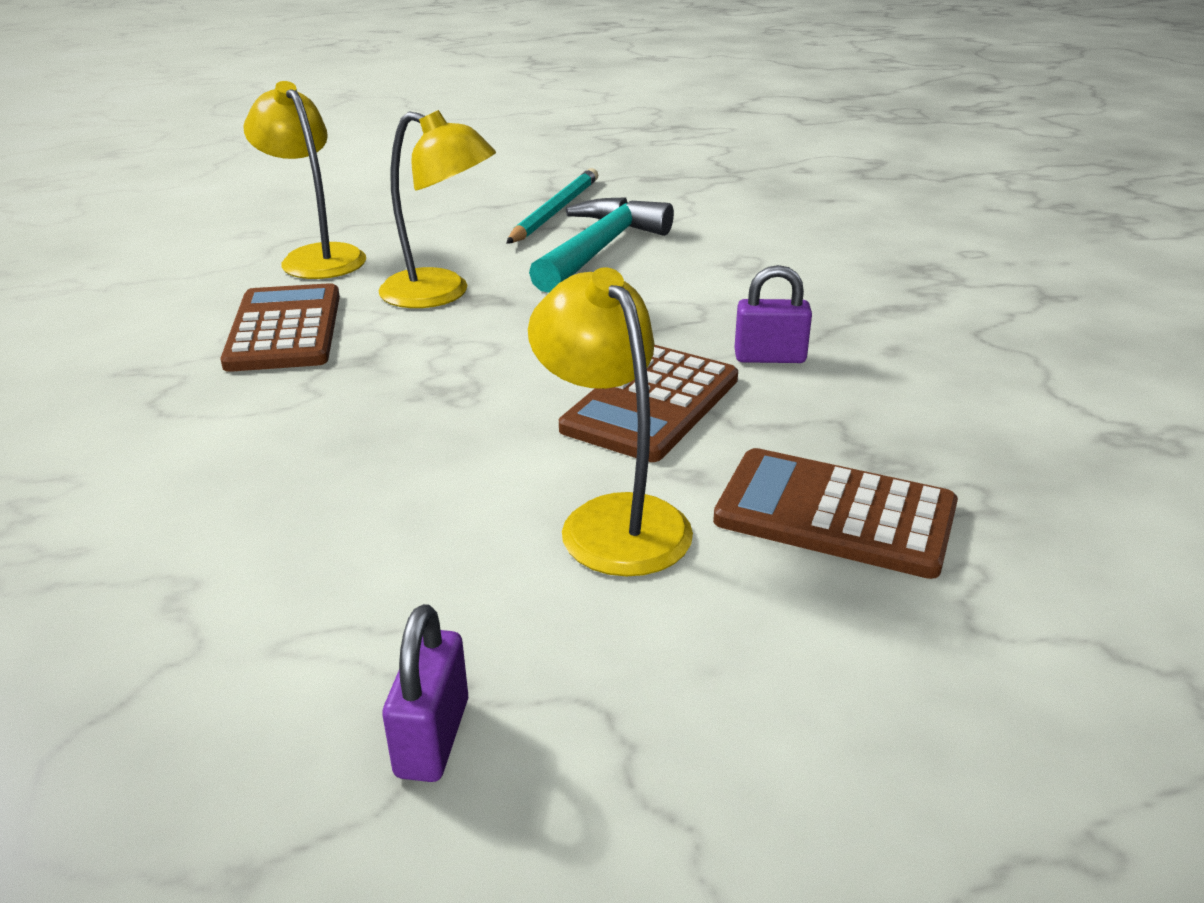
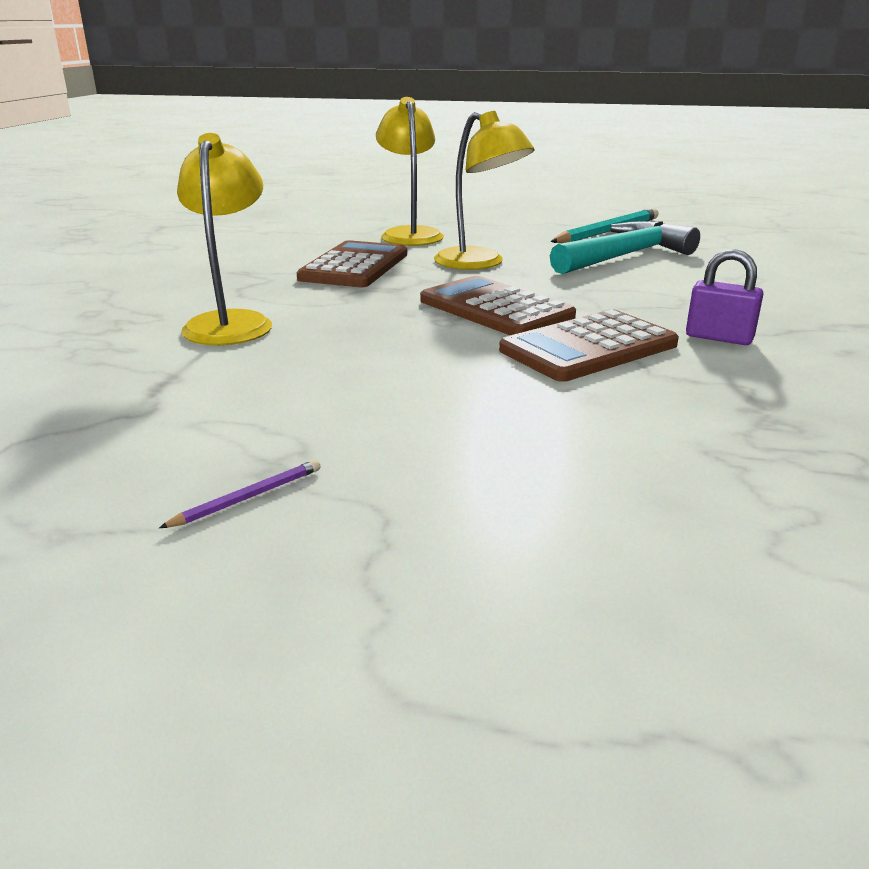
camera: 25 degrees right, 5 degrees down
purple padlock [382,604,468,782] -> purple pencil [159,460,321,528]
yellow lamp [528,267,693,576] -> yellow lamp moved to [177,133,272,345]
brown calculator [713,448,958,579] -> brown calculator moved to [420,276,576,335]

